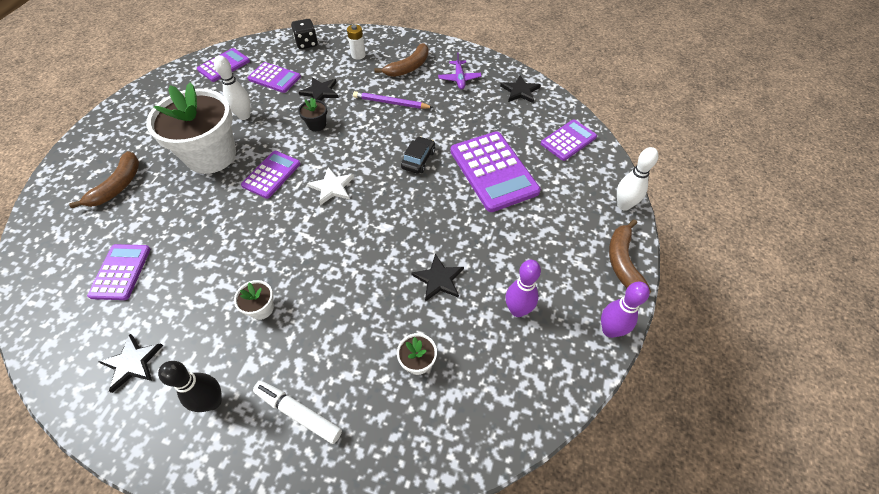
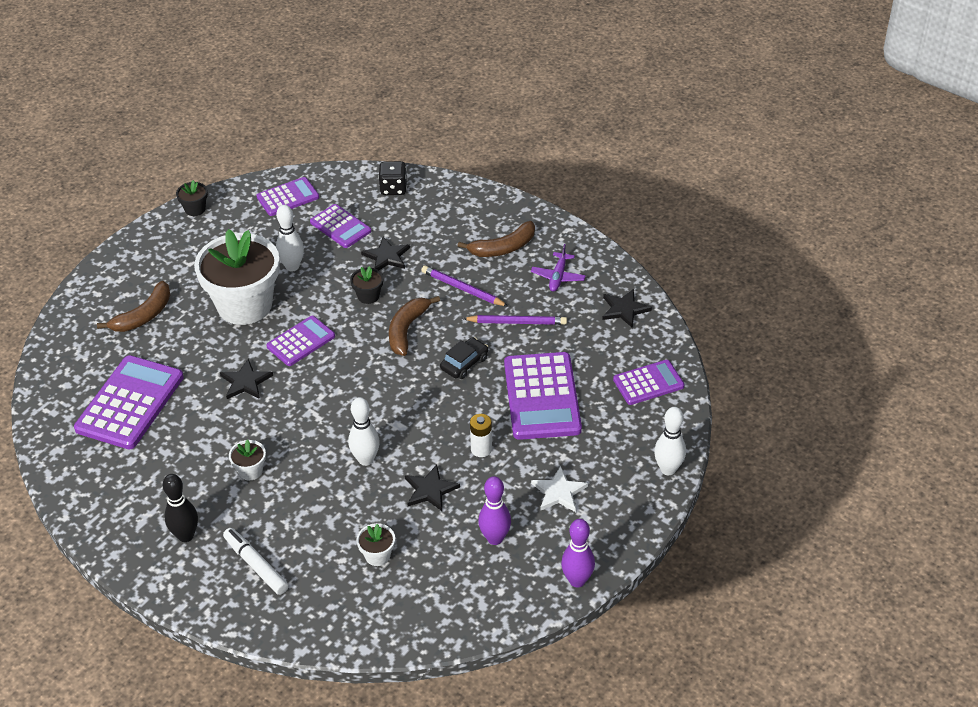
camera: 20 degrees right, 10 degrees down
purple calculator [87,244,150,300] -> purple calculator [74,355,184,449], size x1.70
black star [98,334,163,393] -> black star moved to [220,359,273,399]
white star [307,167,354,206] -> white star moved to [531,466,588,512]
white battery [347,24,366,60] -> white battery moved to [470,414,492,457]
brown banana [609,219,651,293] -> brown banana moved to [389,296,440,356]
none -> black flower pot [176,180,208,216]
none -> white bowling pin [348,397,380,466]
none -> purple pencil [462,315,567,325]

